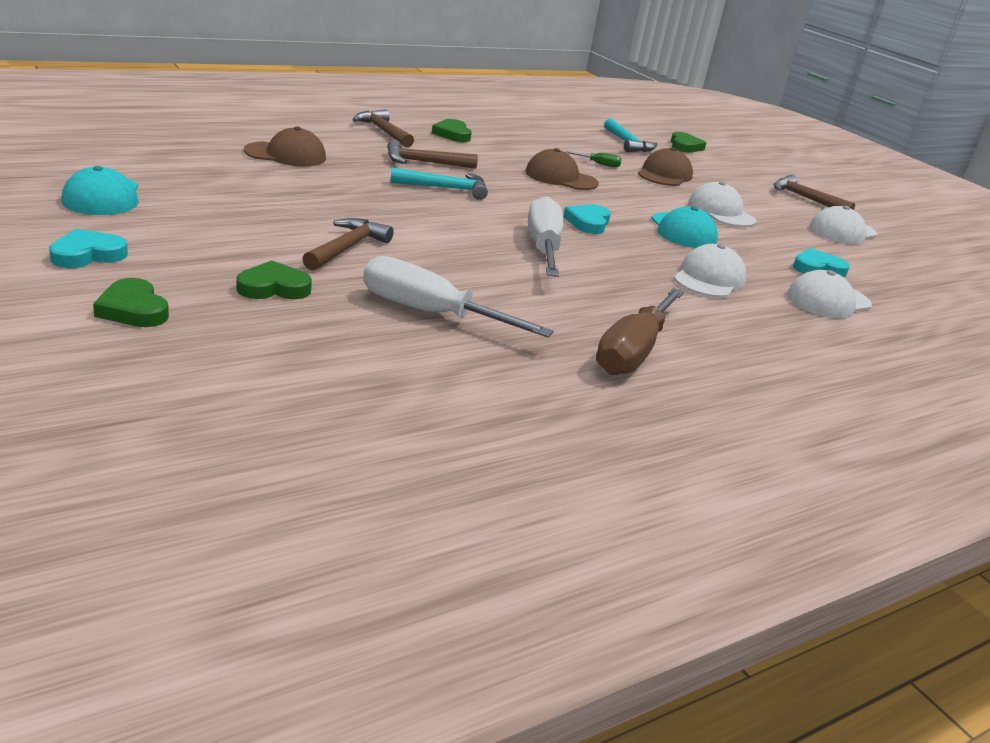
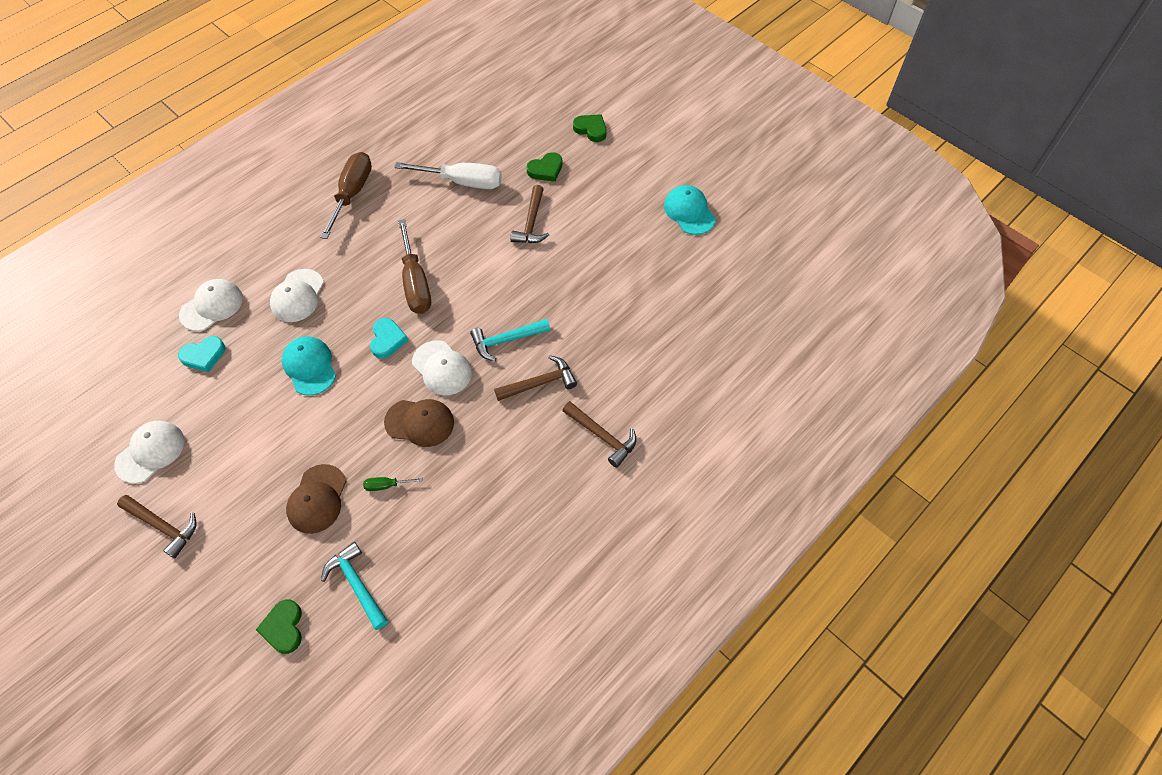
camera: 170 degrees right, 30 degrees up
turquoise heart [49,229,128,268] -> none
brown cap [244,127,326,166] -> none
green heart [432,119,472,142] -> none
white screwdriver [528,196,563,277] -> brown screwdriver [398,219,431,314]
white cap [688,181,757,227] -> white cap moved to [412,340,472,395]

